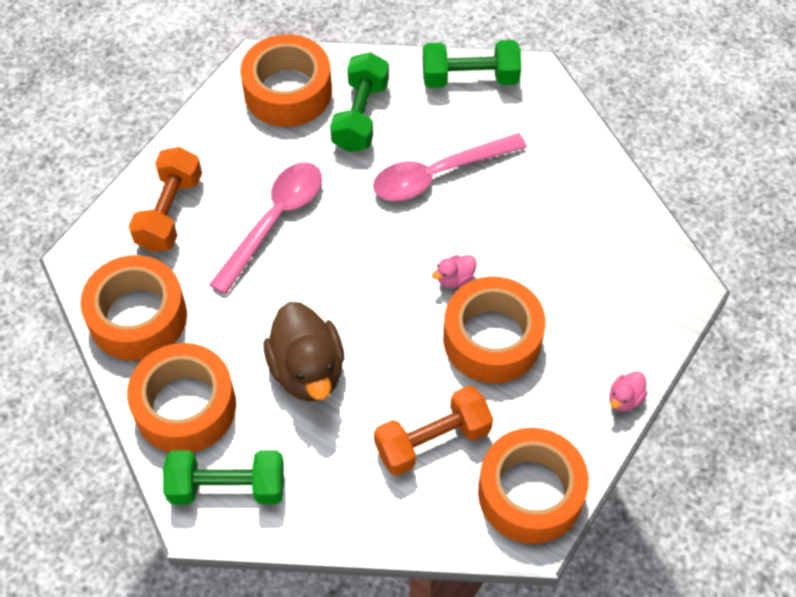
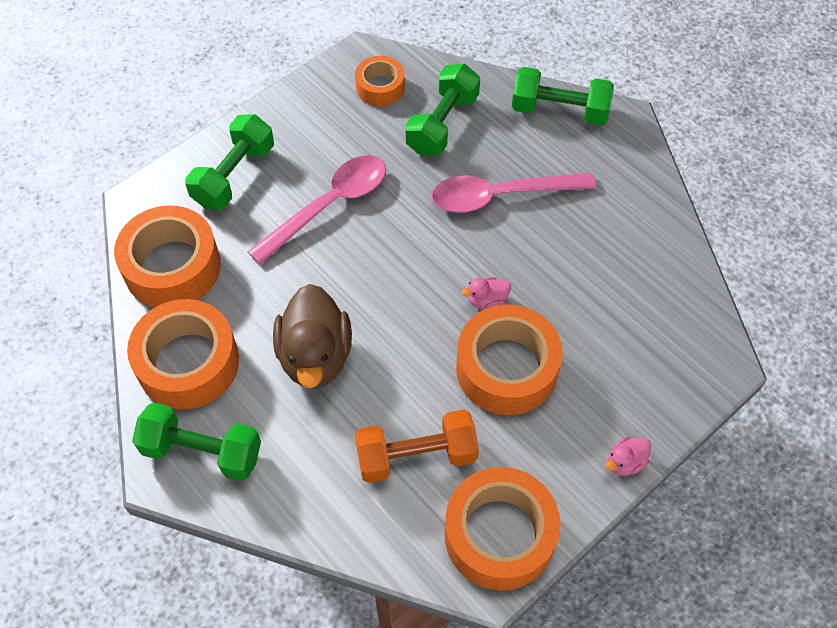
camera: 15 degrees right, 0 degrees up
orange dumbbell [129,147,202,252] -> green dumbbell [185,115,274,210]
orange tape [240,34,332,127] -> orange tape [355,56,405,106], size x0.57

